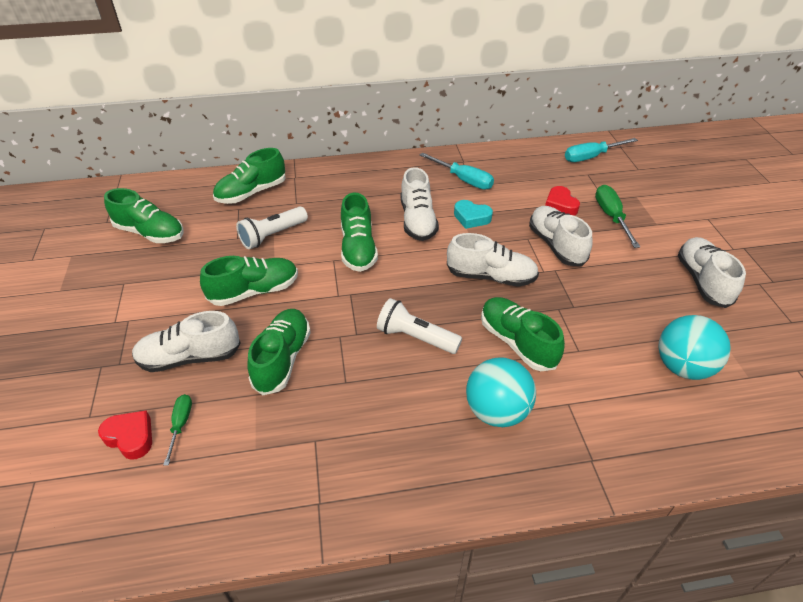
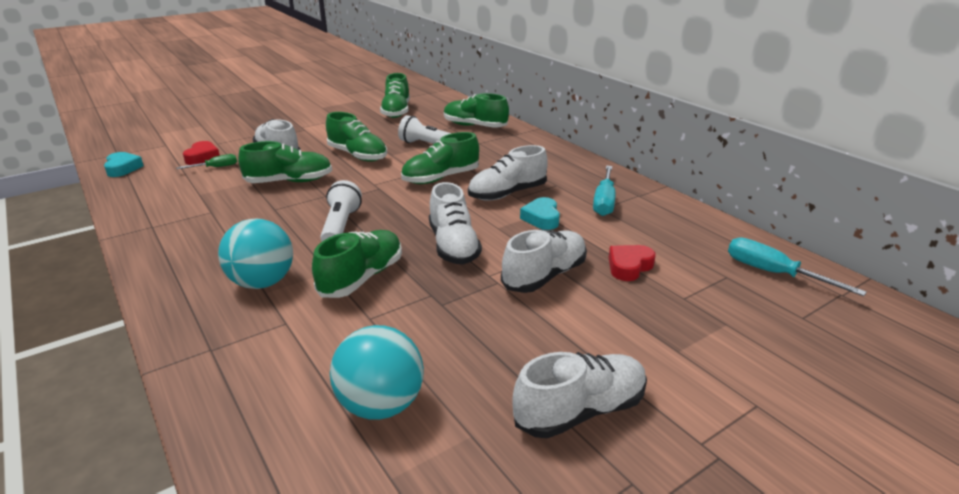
camera: 65 degrees right, 15 degrees down
green screwdriver [595,185,640,248] -> none
none -> turquoise heart [104,152,144,177]

